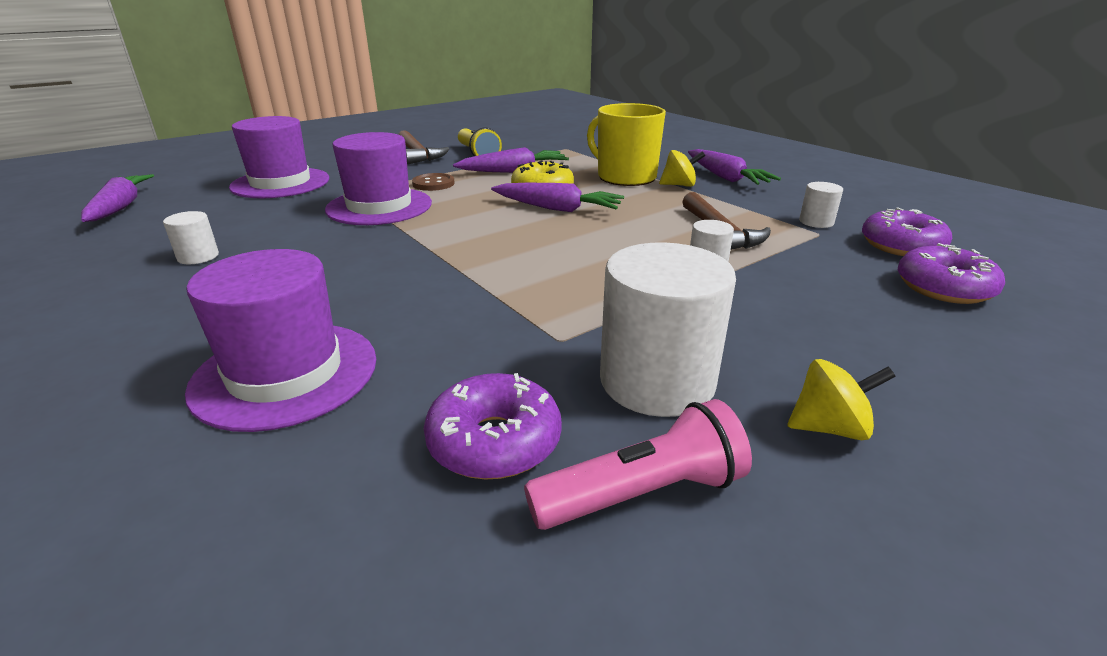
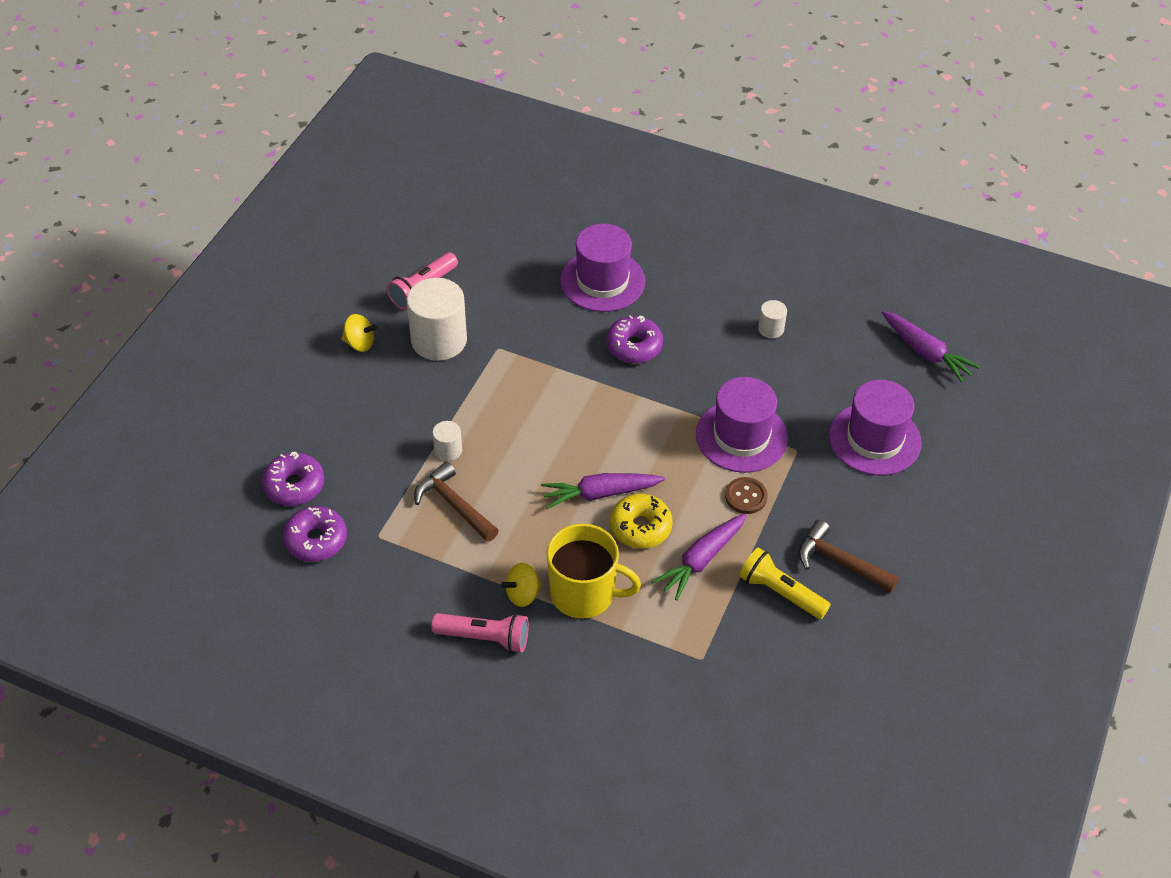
camera: 150 degrees right, 20 degrees up
purple donut [424,373,562,479] -> purple donut moved to [606,315,663,364]
purple carrot [688,149,781,185] -> pink flashlight [432,613,529,653]
yellow spinning top [788,359,896,440] -> yellow spinning top turned 135 degrees counterclockwise [341,314,377,352]
white cylinder [799,182,843,228] -> none

